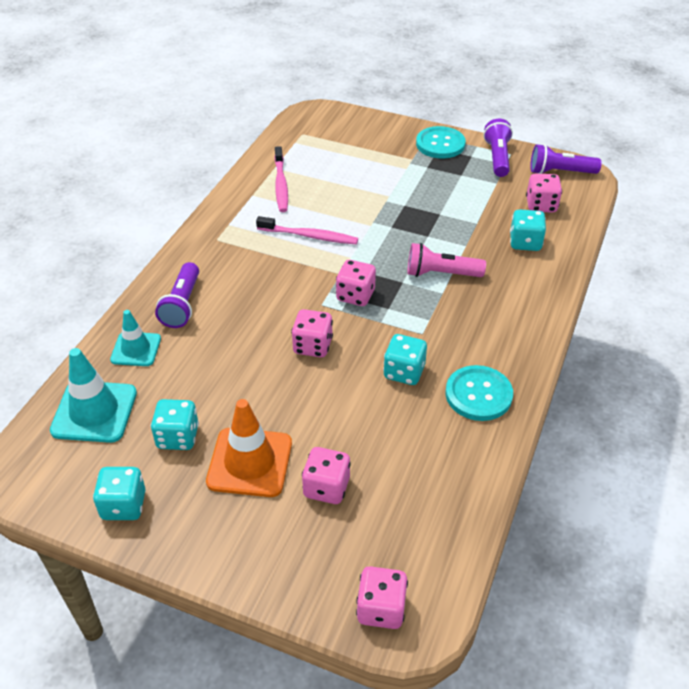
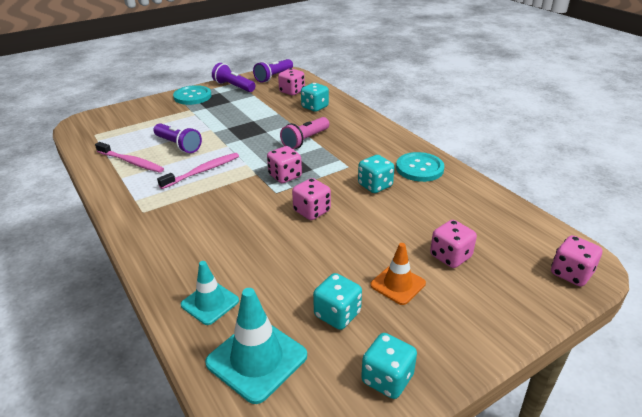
camera: 55 degrees left, 10 degrees down
purple flashlight [155,262,199,328] -> purple flashlight moved to [153,123,202,153]
orange traffic cone [206,399,292,497] -> orange traffic cone [370,243,426,305], size x0.64

